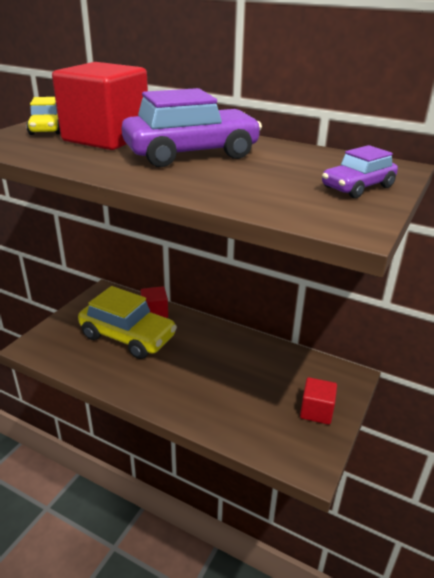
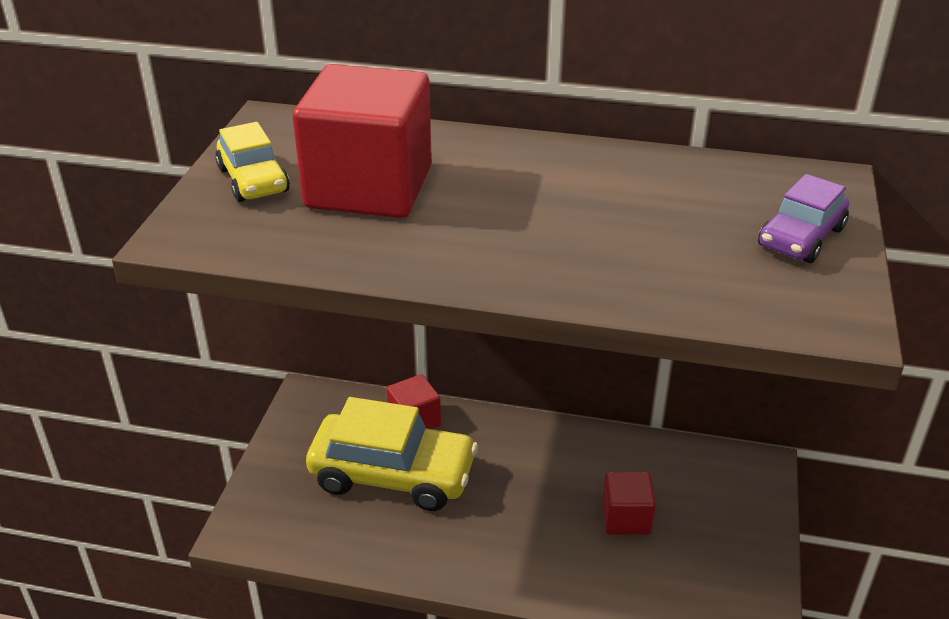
camera: 15 degrees left, 5 degrees up
purple car [121,88,262,167] -> none
red cube [300,377,337,425] -> red cube moved to [602,472,656,535]

